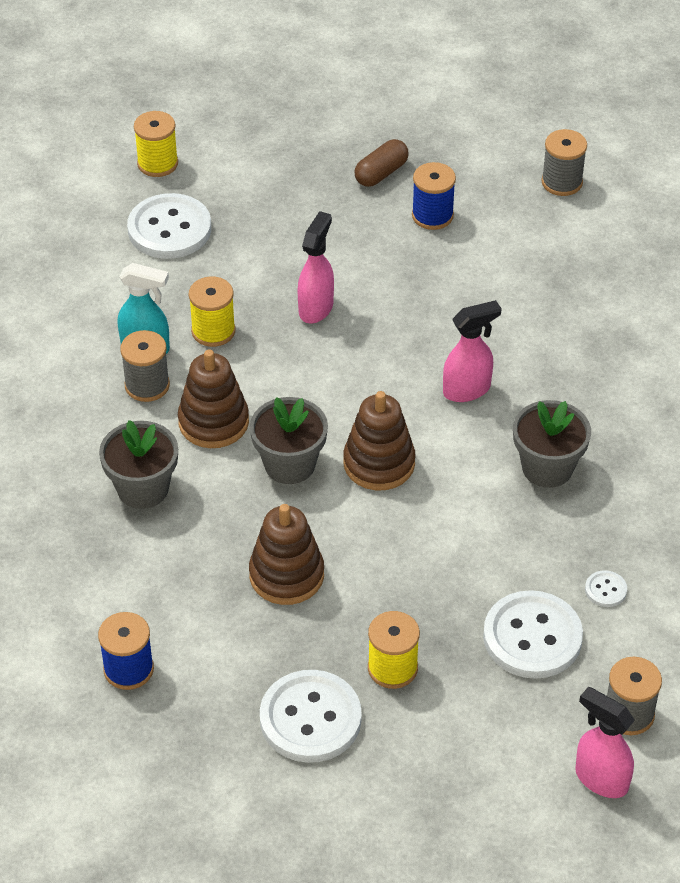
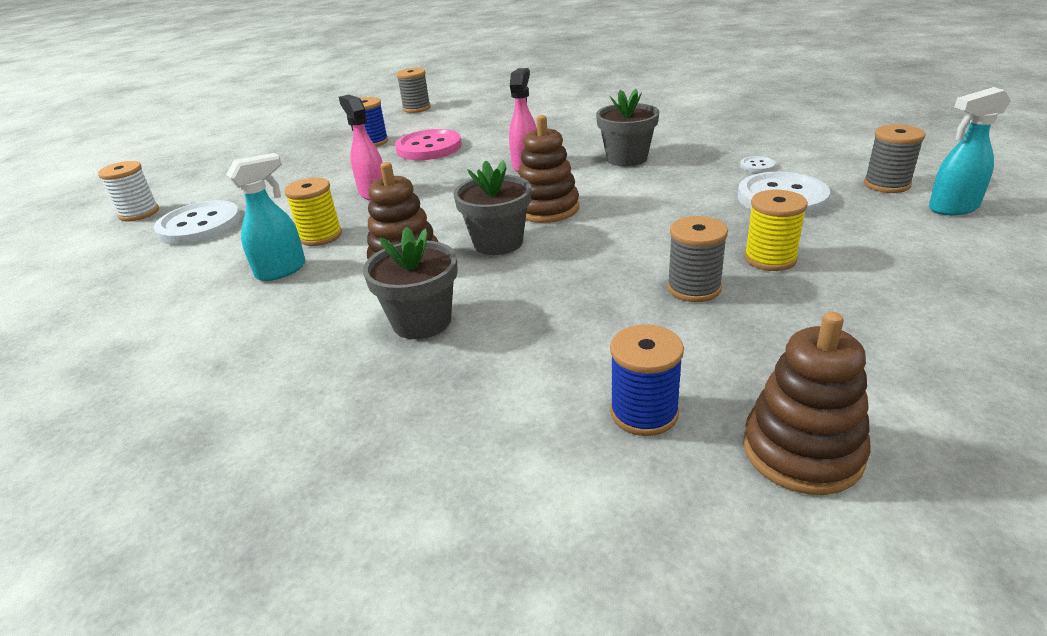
camera: 50 degrees left, 15 degrees down
grey spool [120,330,170,402] -> grey spool moved to [667,216,728,302]
yellow spool [134,111,178,177] -> white spool [98,161,159,221]
brown stacking toy [249,504,324,605] -> brown stacking toy moved to [743,312,871,495]
white button [260,670,362,763] -> none
brown capsule [355,139,409,187] -> none
pink spray bottle [575,687,635,798] -> turquoise spray bottle [929,87,1011,215]
none -> pink button [395,129,462,160]

